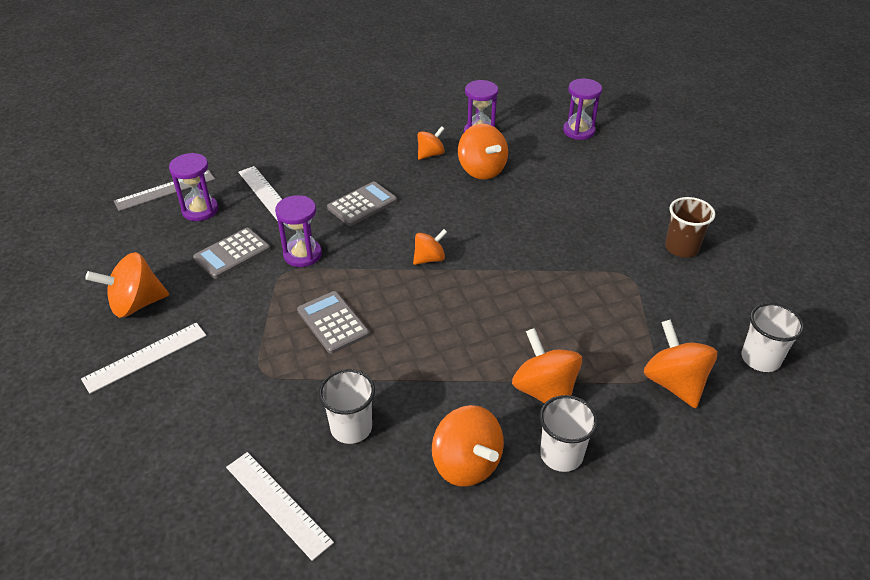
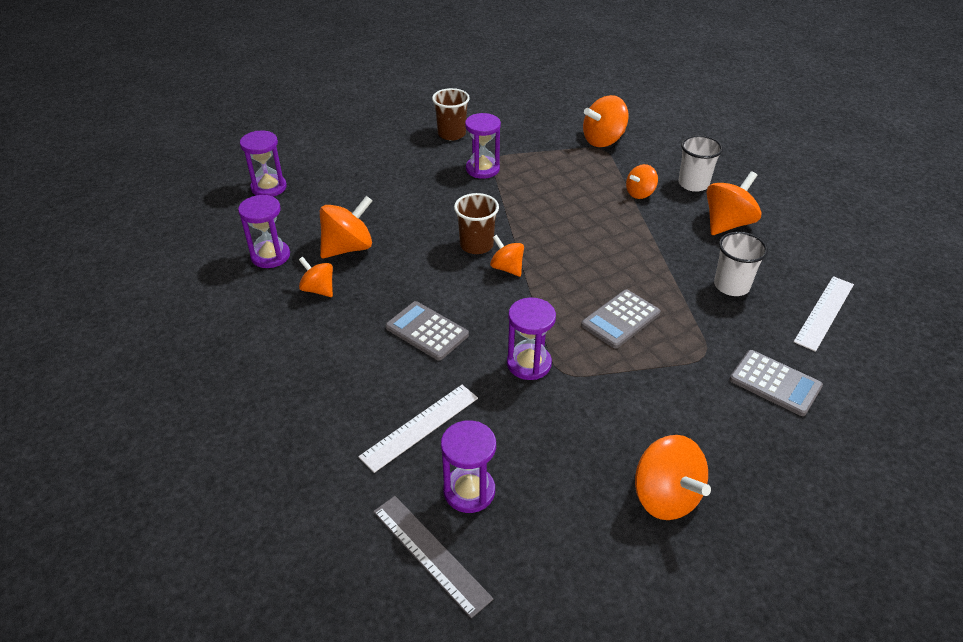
camera: 100 degrees left, 0 degrees up
white ruler [81,323,207,394] -> none
grey calculator [193,228,270,279] -> grey calculator moved to [729,350,823,416]
orange spinning top [512,328,582,403] -> orange spinning top [626,164,658,199], size x0.61
white cup [741,303,804,372] -> none
none -> brown cup [454,193,499,254]
none -> purple hourglass [465,113,501,179]

